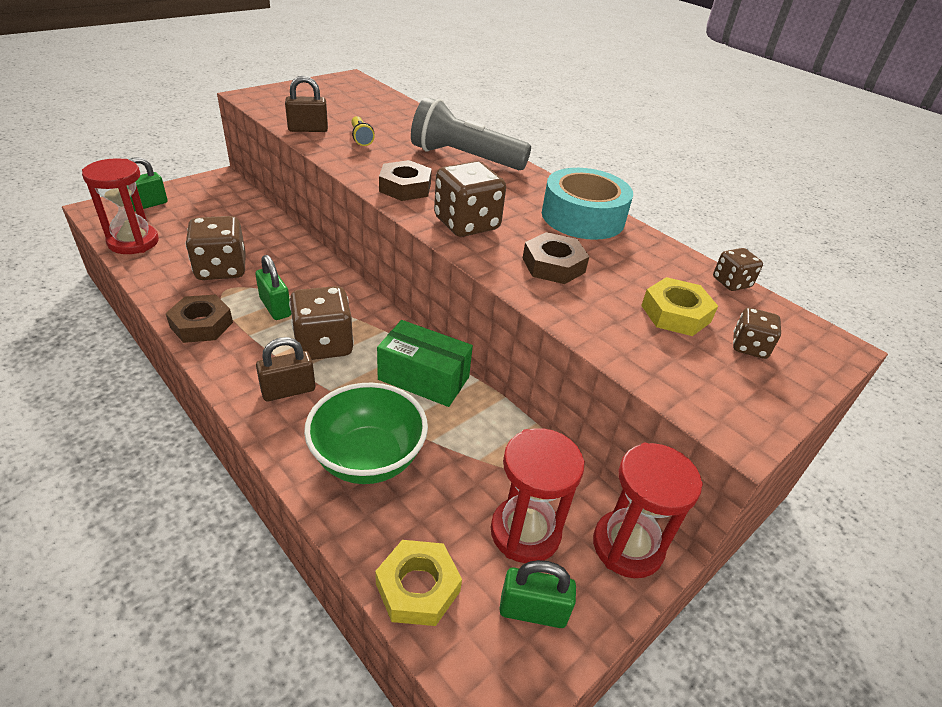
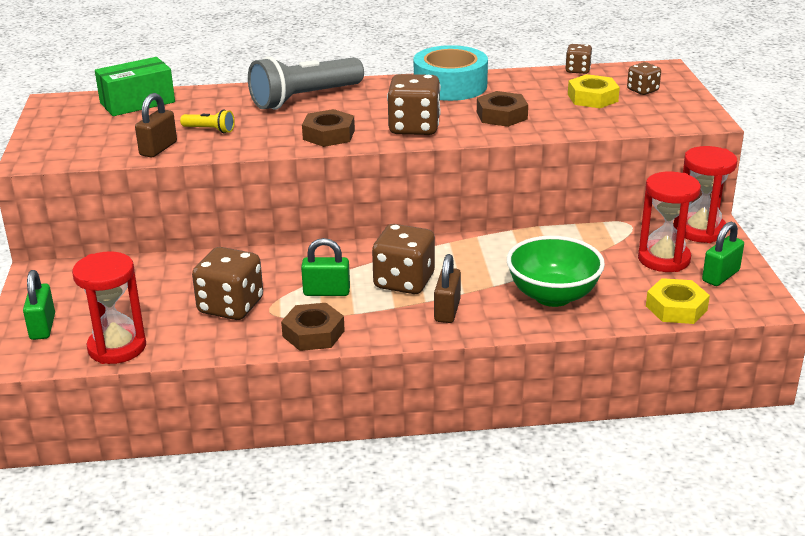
camera: 50 degrees left, 10 degrees down
green box [377,320,473,407] -> green box moved to [95,57,175,116]

